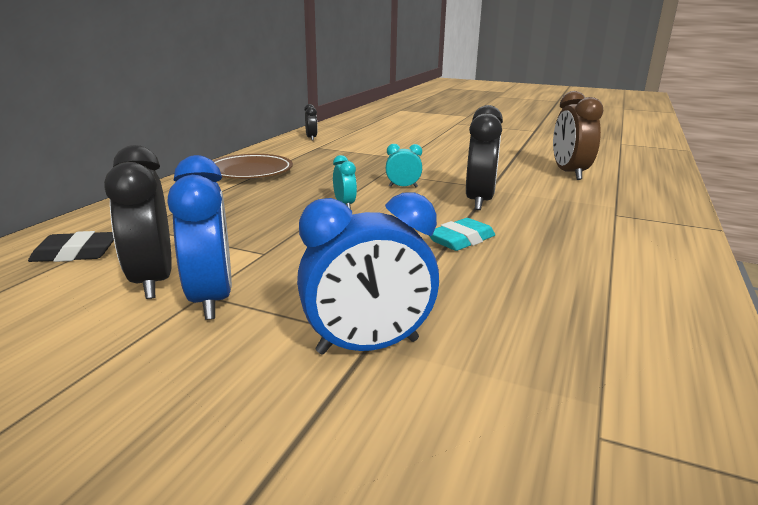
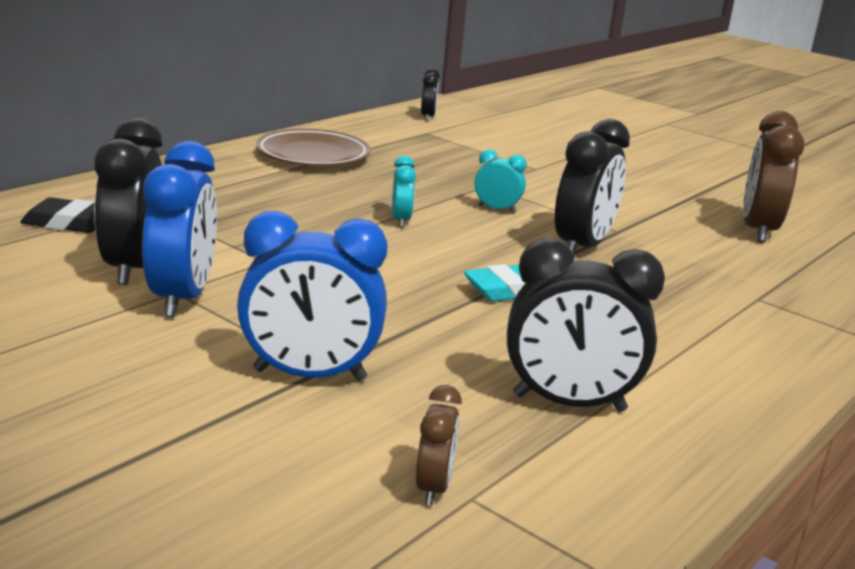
camera: 15 degrees right, 0 degrees up
none -> brown clock [416,385,462,506]
none -> black clock [507,238,665,412]

